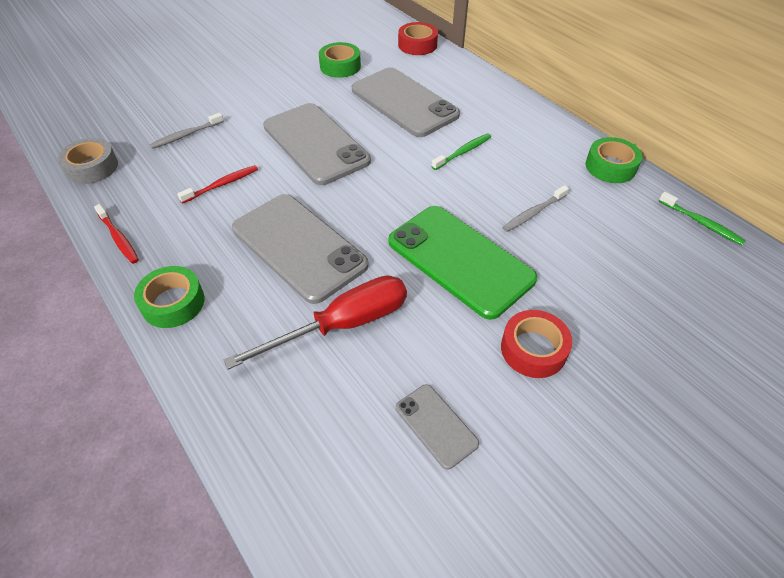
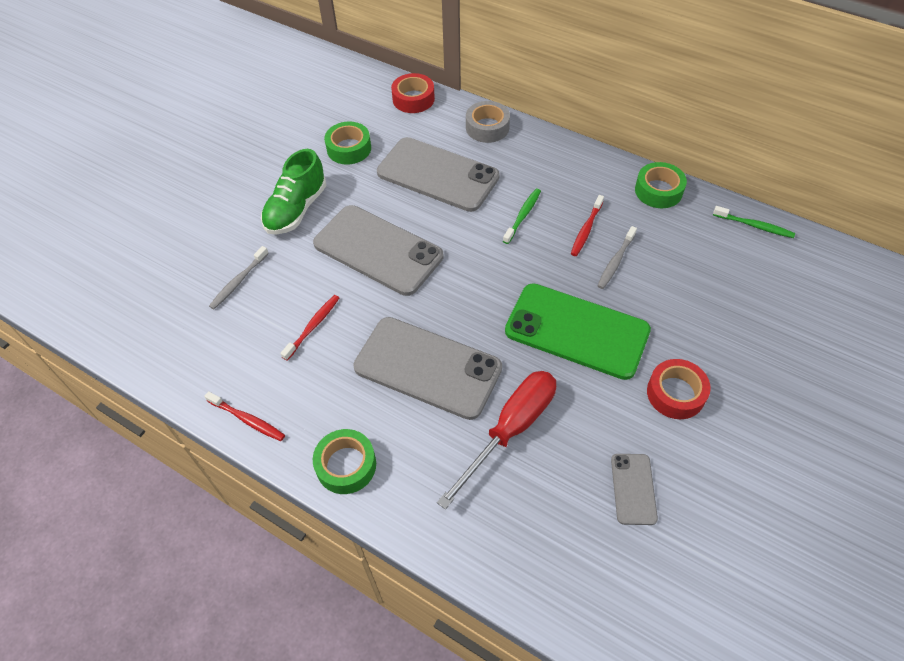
camera: 20 degrees left, 5 degrees up
grey tape [58,138,118,184] -> grey tape moved to [466,101,510,143]
grey phone [396,384,479,469] -> grey phone turned 60 degrees clockwise [611,454,658,525]
none -> green shoe [261,149,327,234]
none -> red toothbrush [571,195,604,256]

